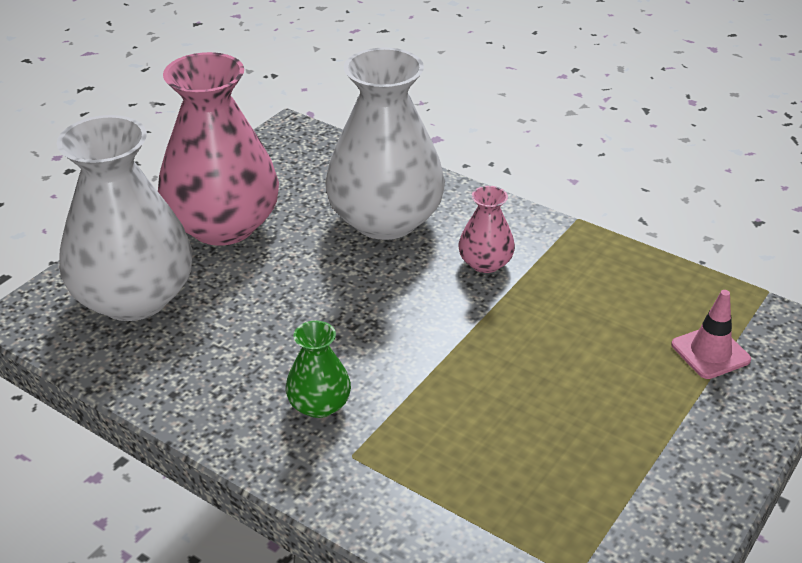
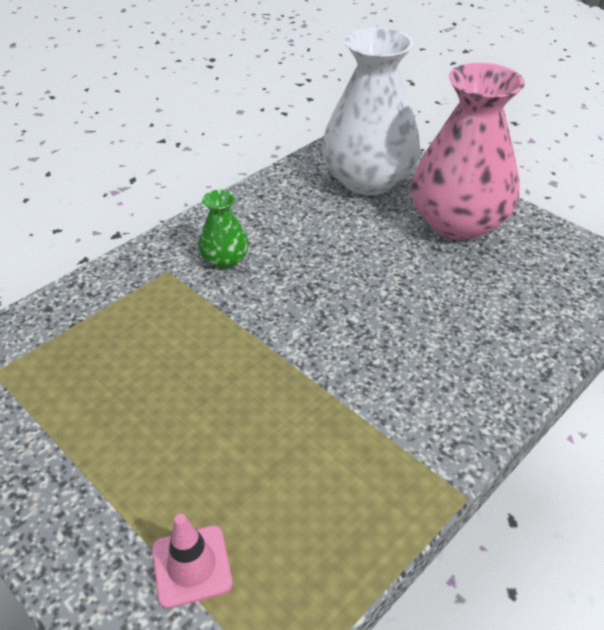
camera: 100 degrees right, 5 degrees up
white vase [325,47,445,240] -> none
pink vase [458,186,515,273] -> none

